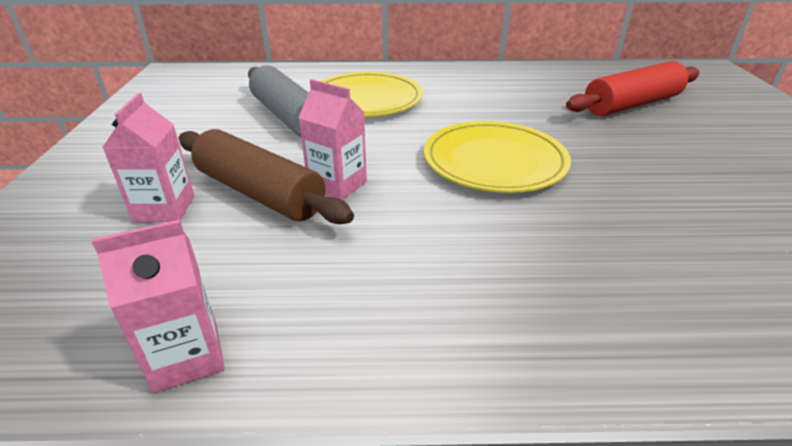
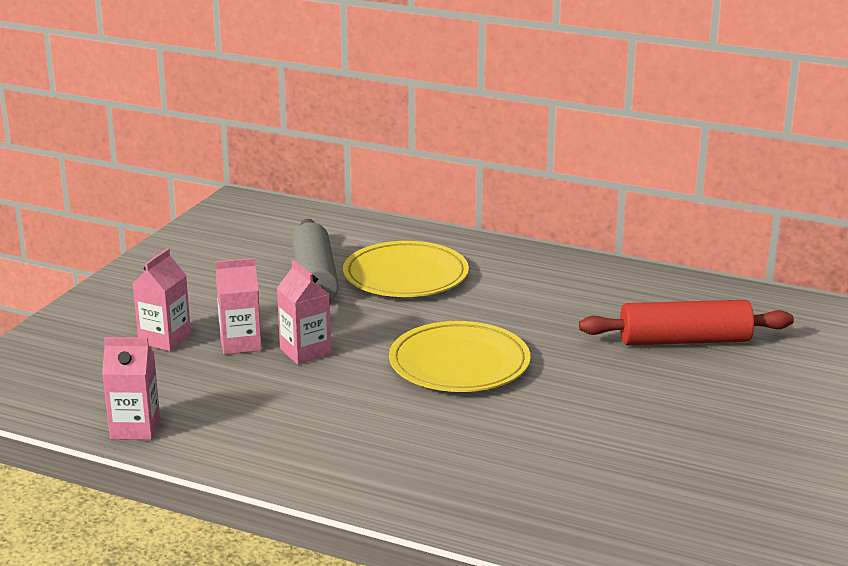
camera: 25 degrees right, 10 degrees down
brown rolling pin [179,129,354,224] -> pink carton [216,258,262,355]

